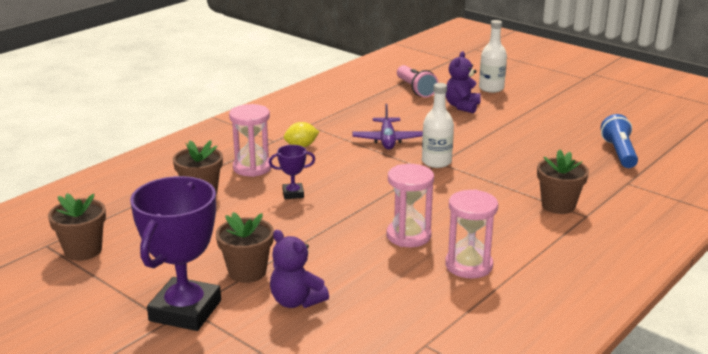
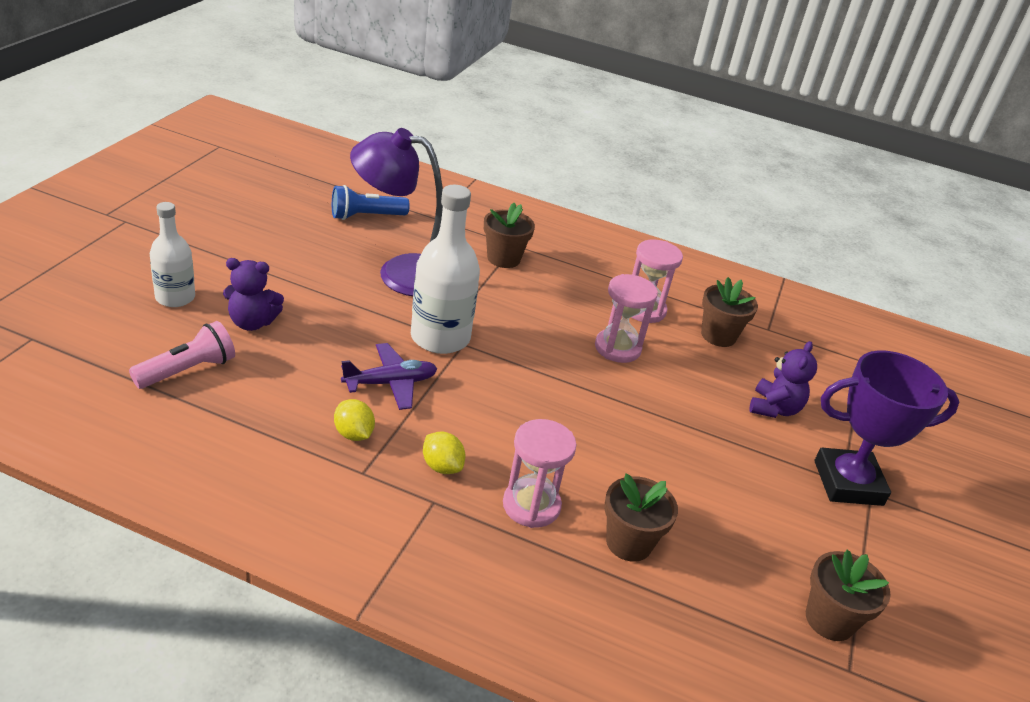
camera: 115 degrees left, 10 degrees up
brown flower pot [216,212,274,283] -> brown flower pot moved to [701,277,758,347]
purple trophy [269,145,315,199] -> none
white bottle [422,83,454,168] -> white bottle [411,185,480,354], size x1.59
none -> yellow lemon [334,399,375,441]
none -> purple lamp [350,128,443,296]

